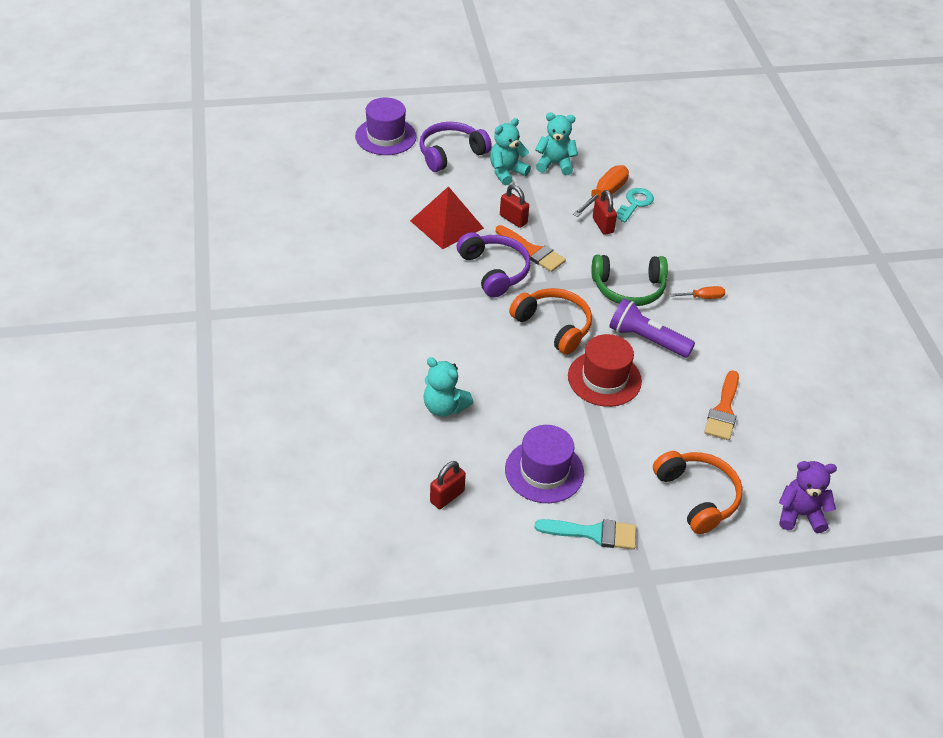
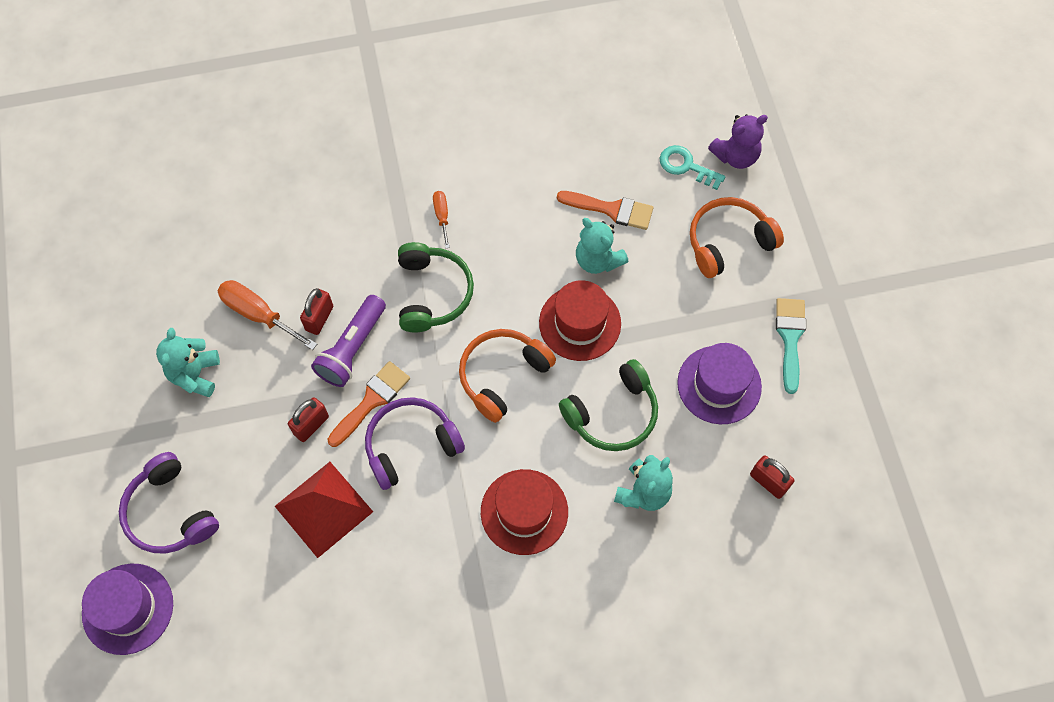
camera: 90 degrees left, 20 degrees up
turquoise teddy bear [490,118,531,185] -> turquoise teddy bear moved to [576,218,628,274]
red padlock [593,190,617,235] -> red padlock turned 45 degrees counterclockwise [300,288,333,335]
purple flashlight [609,299,695,358] -> purple flashlight moved to [311,295,386,387]
turquoise key [617,188,654,222] -> turquoise key moved to [659,145,725,190]
purple teddy bear [779,461,837,533] -> purple teddy bear turned 120 degrees counterclockwise [708,114,768,169]
none -> red hat [481,469,568,555]
none -> green headphones [559,359,658,451]

